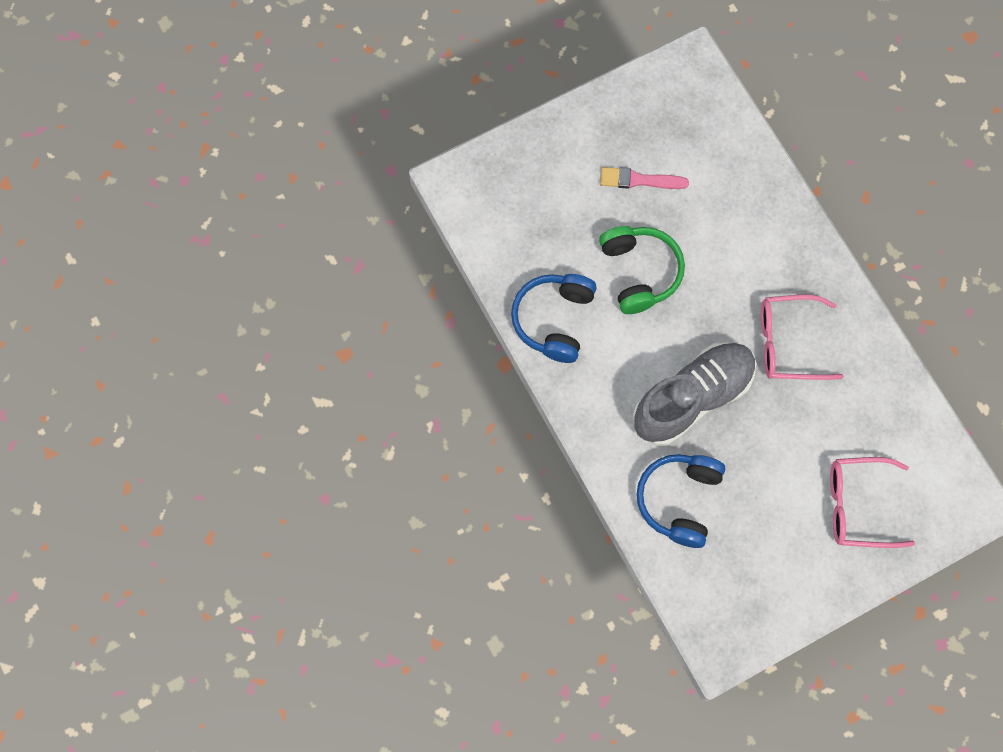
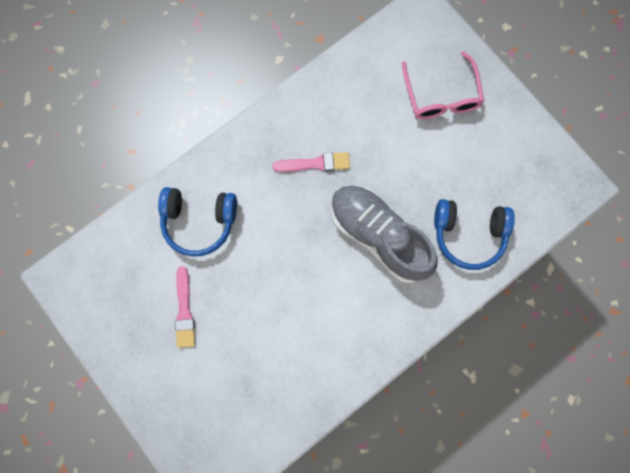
camera: 100 degrees left, 5 degrees up
blue headphones [511,274,597,363] -> blue headphones moved to [158,187,237,257]
green headphones [599,226,685,314] -> none
pink glasses [761,295,843,380] -> pink brush [272,152,350,172]

